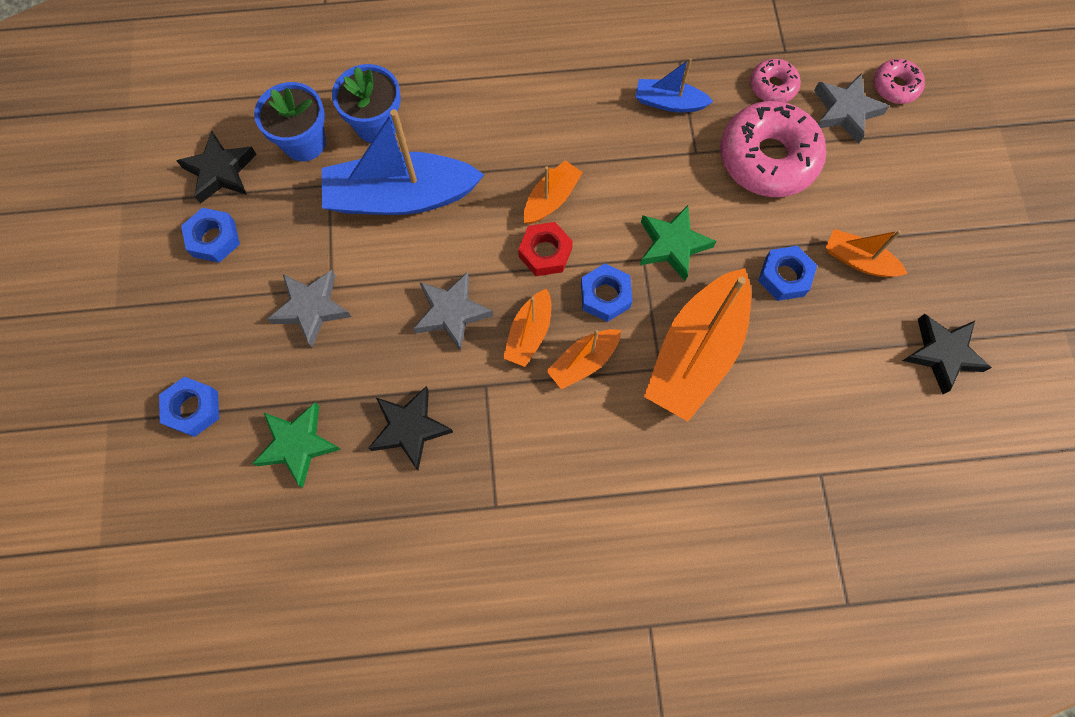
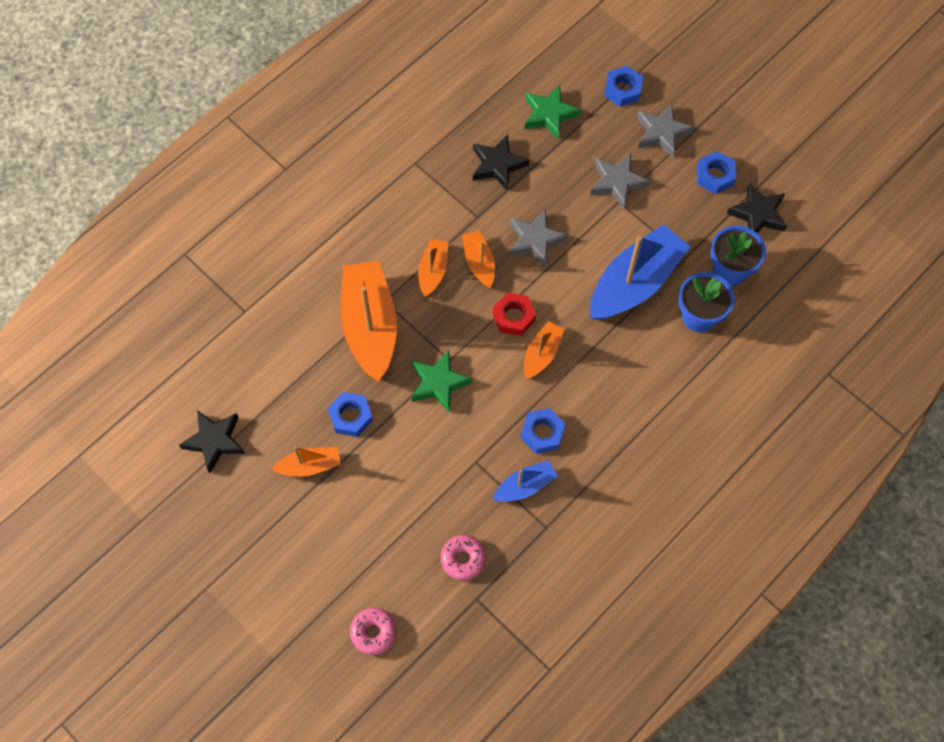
camera: 140 degrees right, 5 degrees down
orange boat [524,160,583,224] -> orange boat turned 150 degrees counterclockwise [524,321,564,379]
blue nut [581,263,632,322] -> blue nut moved to [521,408,565,454]
pink donut [720,101,826,197] -> none
grey star [814,73,890,144] -> grey star moved to [637,103,695,158]

